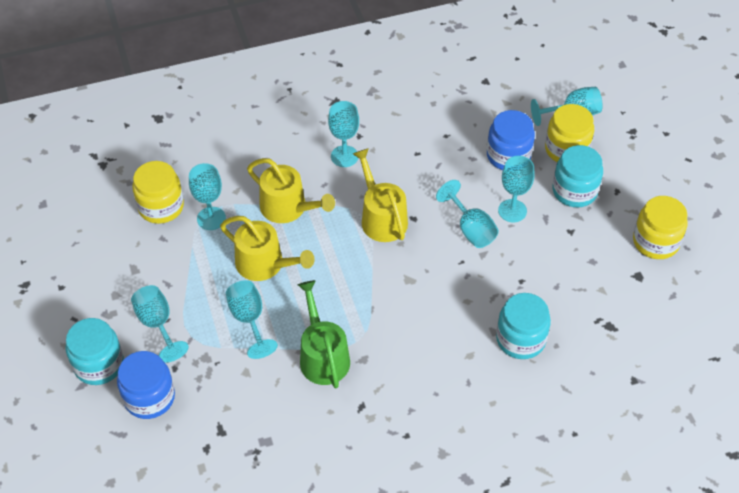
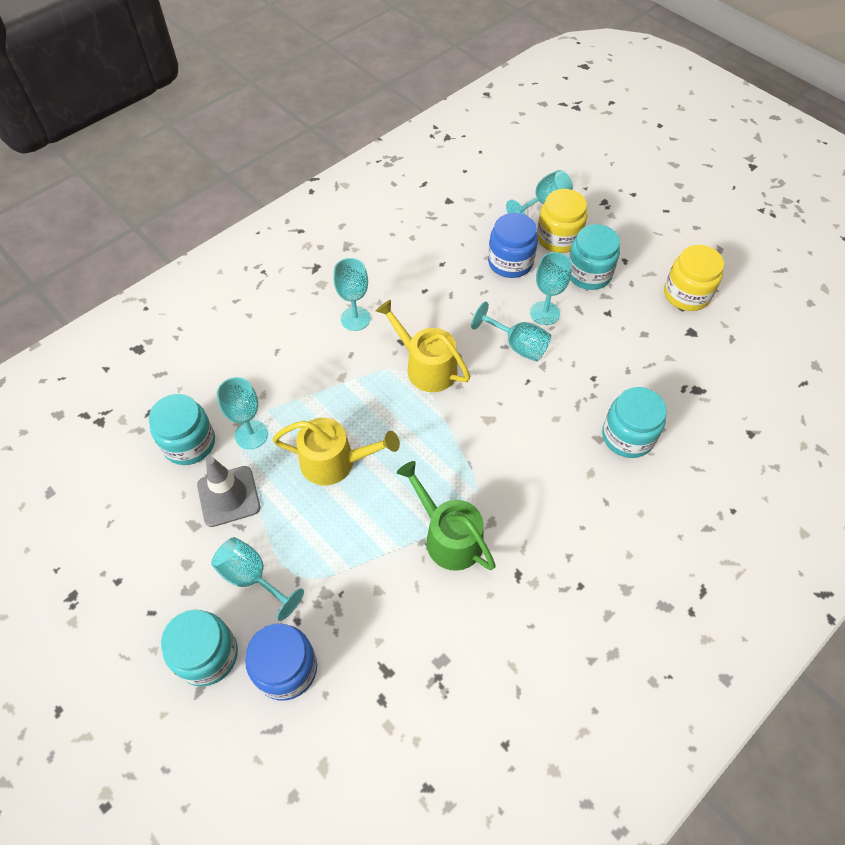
camera: 25 degrees left, 5 degrees up
yellow jar [132,161,184,224] -> turquoise jar [149,394,215,465]
turquoise goblet [226,280,278,359] -> none
yellow watering can [247,158,335,223] -> none
none -> grey traffic cone [197,457,260,527]

